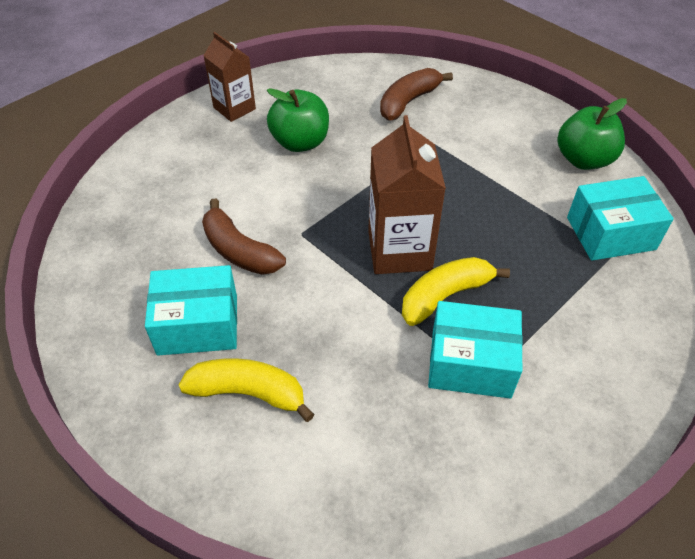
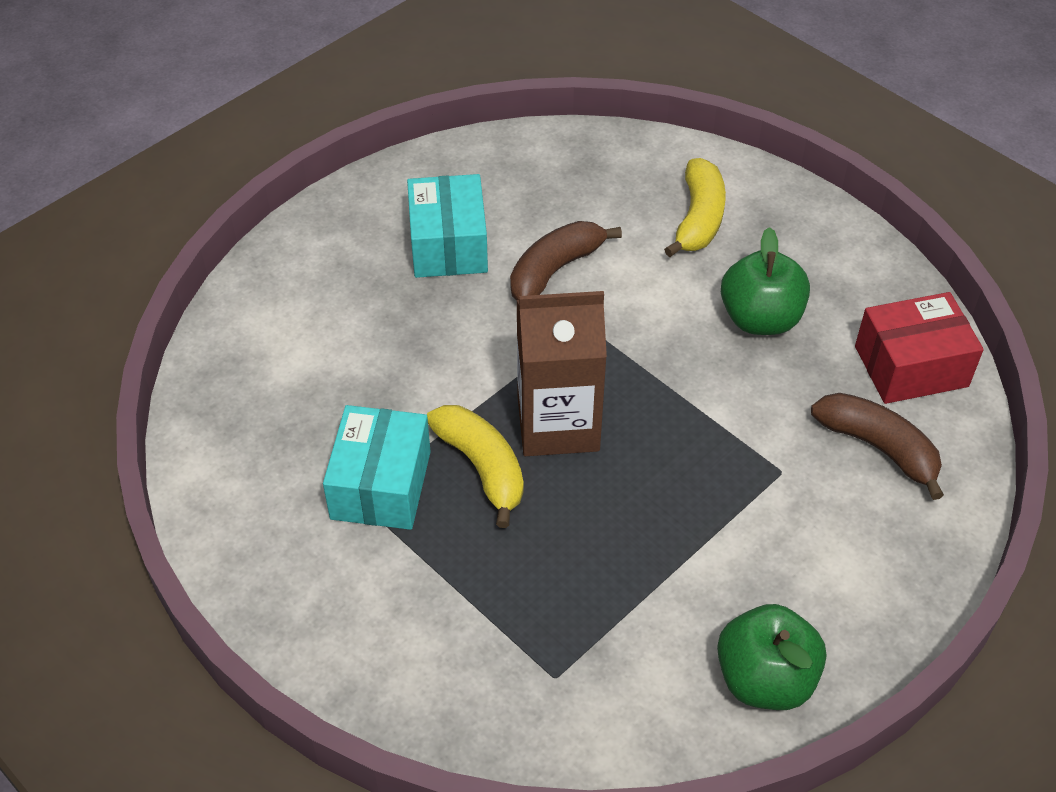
camera: 90 degrees right, 0 degrees up
yellow banana [179,358,315,422] -> yellow banana moved to [664,158,726,257]
brown carton [203,32,256,122] -> none
turquoise box [567,176,674,261] -> none
none -> red box [855,292,984,404]

